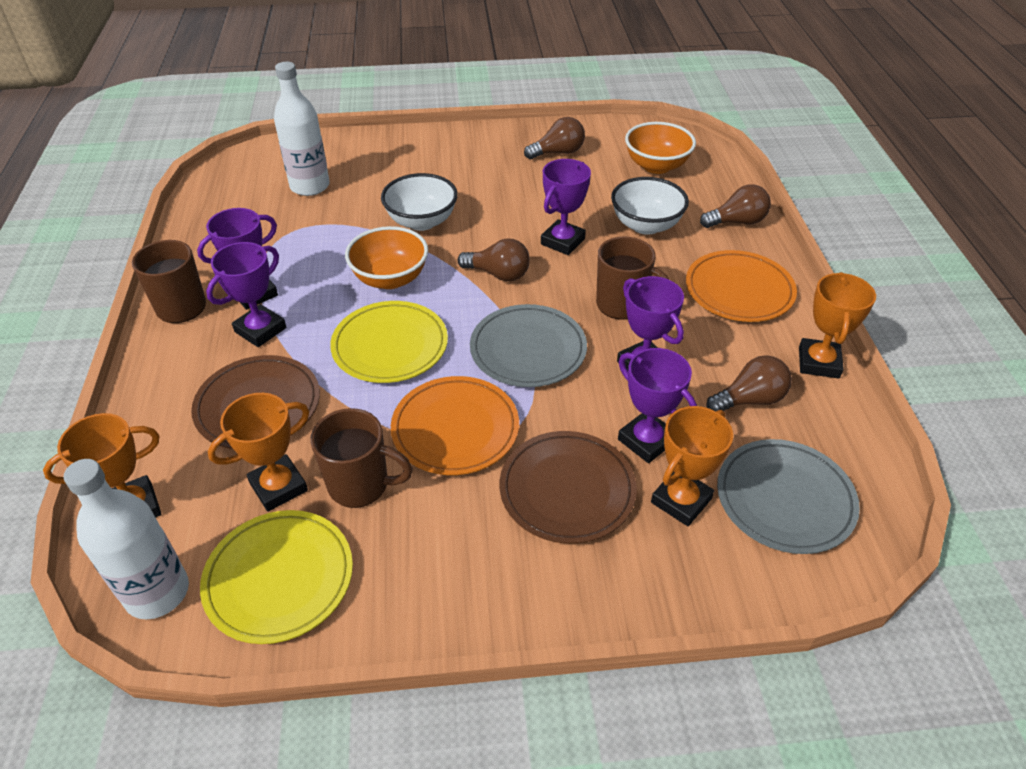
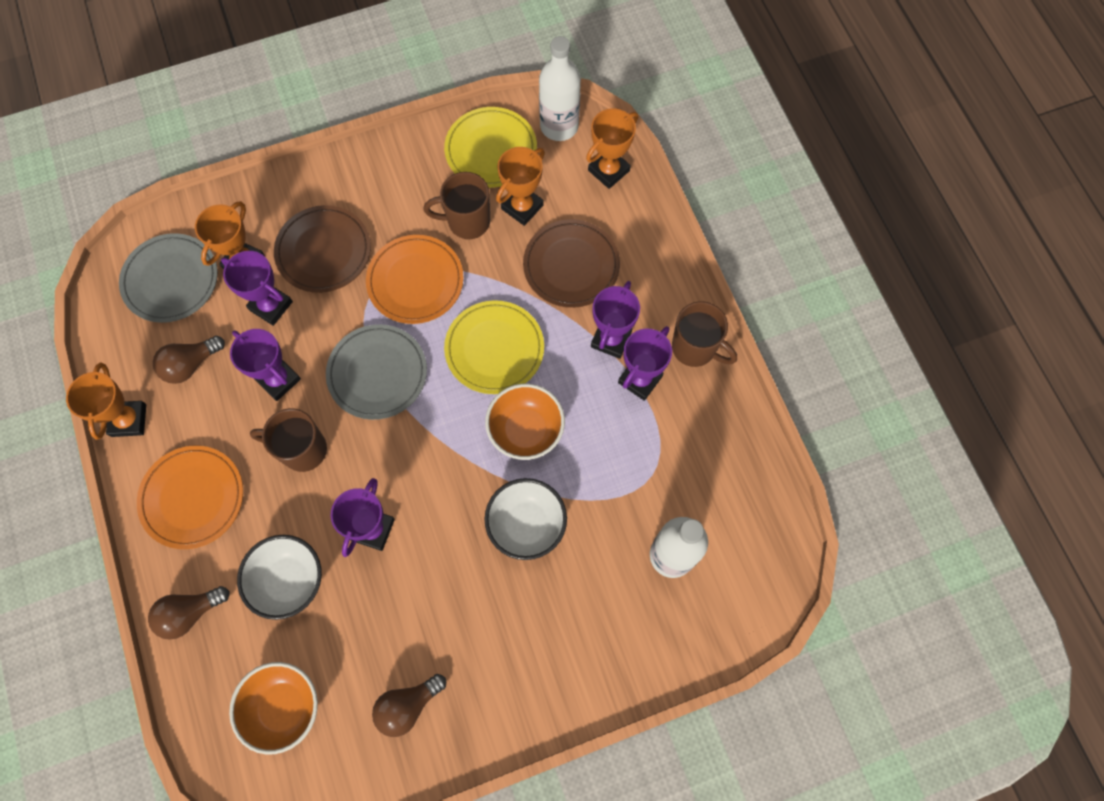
camera: 165 degrees right, 25 degrees up
brown light bulb [458,239,530,281] -> none

